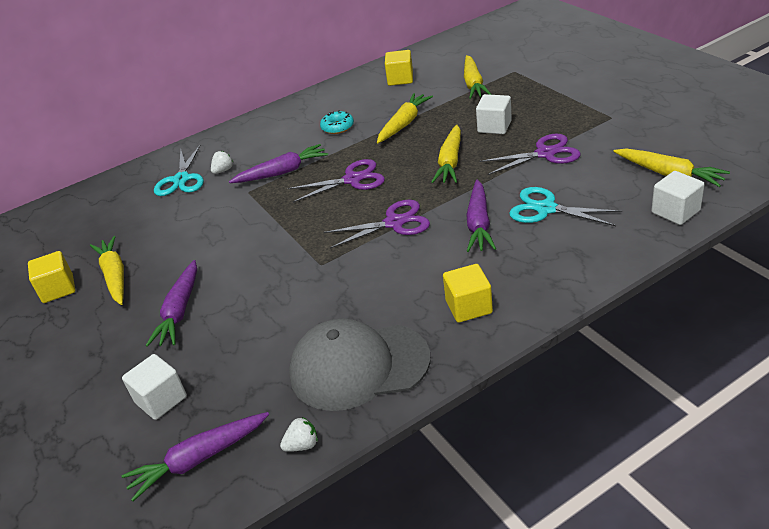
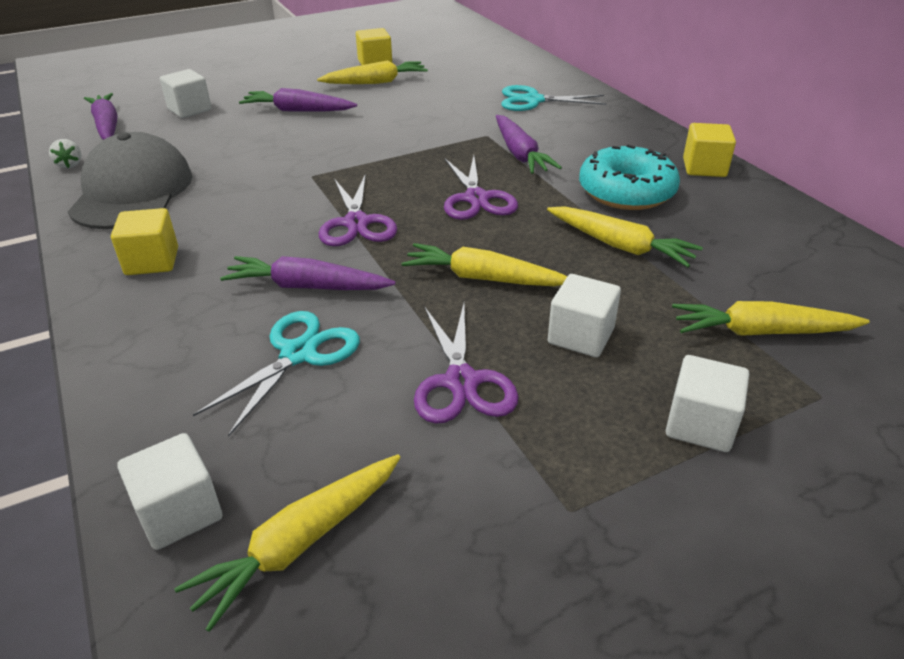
camera: 90 degrees right, 0 degrees up
white strawberry [211,151,234,174] -> none
turquoise donut [320,110,354,134] -> turquoise donut [579,144,680,210], size x1.90
yellow cube [385,50,413,86] -> yellow cube moved to [683,123,736,177]
none -> white cube [666,355,749,452]

